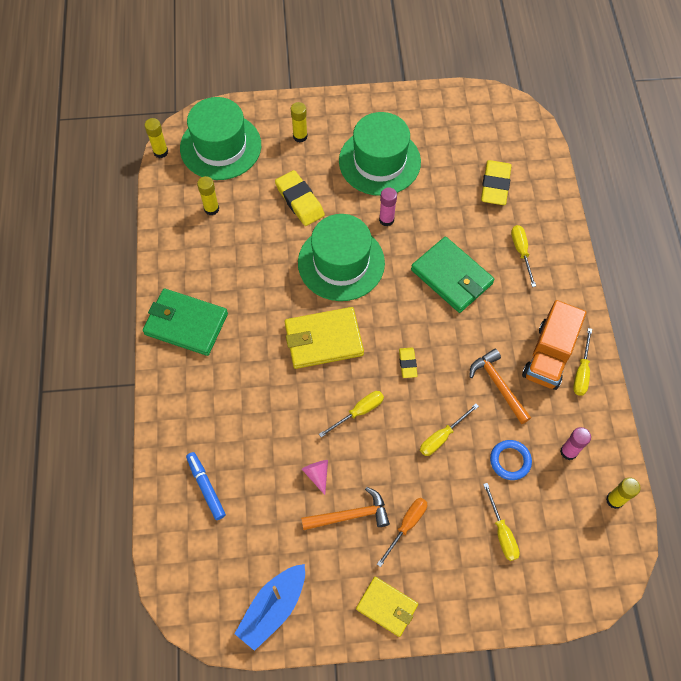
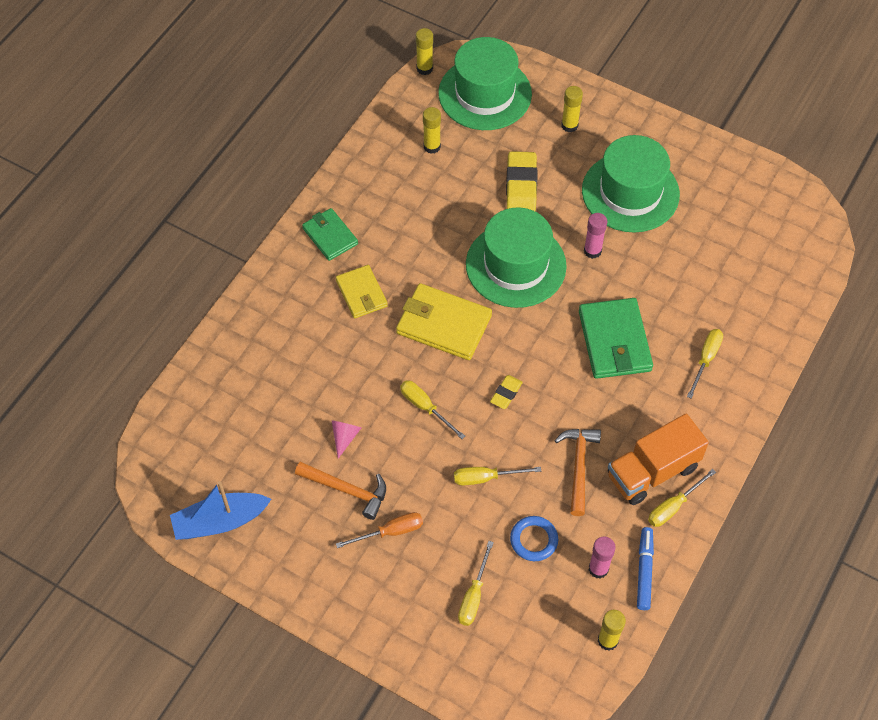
camera: 35 degrees right, 5 degrees down
green wallet [143,288,228,356] -> green wallet [302,208,358,261], size x0.63
blue marker [186,452,226,520] -> blue marker moved to [637,527,654,610]
yellow screwdriver [319,391,384,438] -> yellow screwdriver turned 135 degrees counterclockwise [400,380,465,439]
yellow wallet [356,577,418,637] -> yellow wallet moved to [336,265,388,318]
yellow eraser [481,160,511,205] -> none

